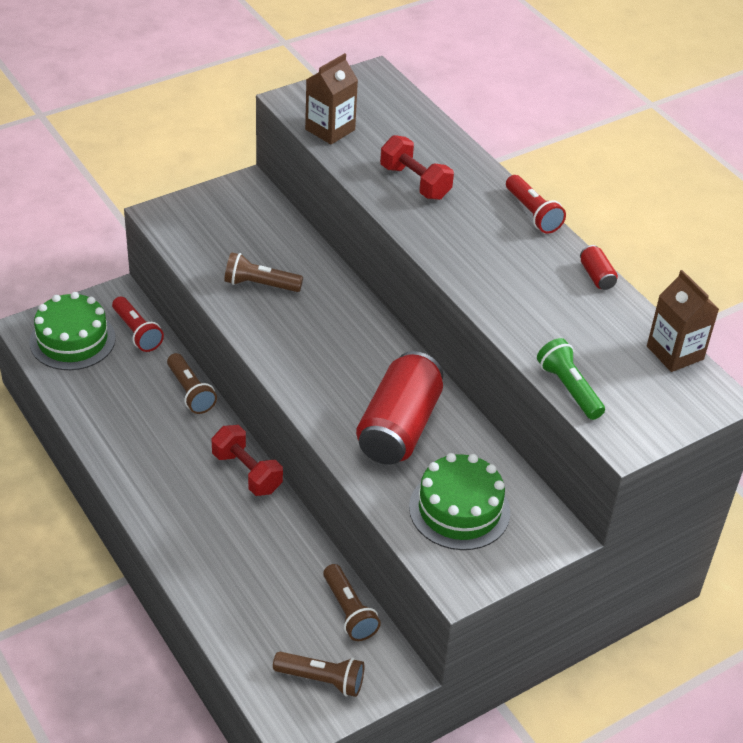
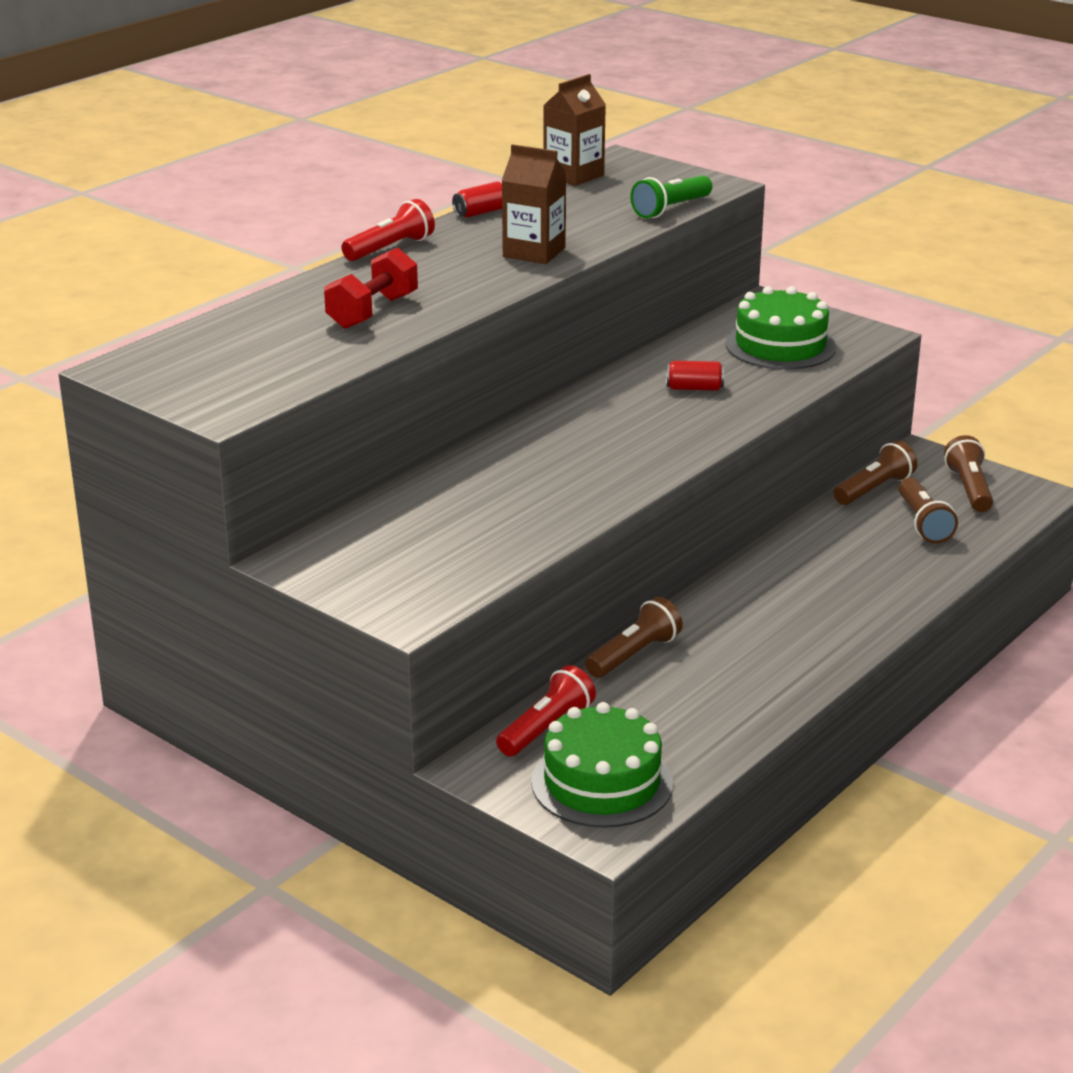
camera: 105 degrees left, 15 degrees down
red dumbbell [212,425,283,496] -> none
brown flashlight [224,252,303,292] -> brown flashlight moved to [899,478,958,543]
brown carton [305,53,358,145] -> brown carton moved to [502,144,566,264]
red can [356,351,443,465] -> red can [666,361,724,391], size x0.41

